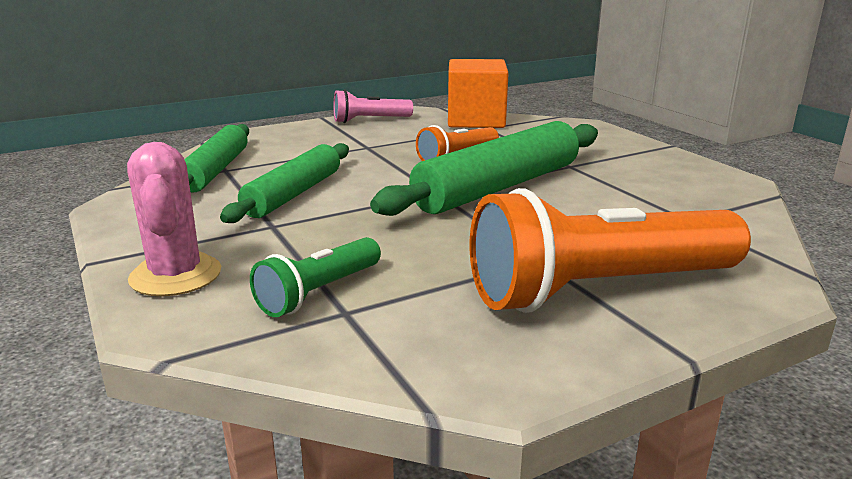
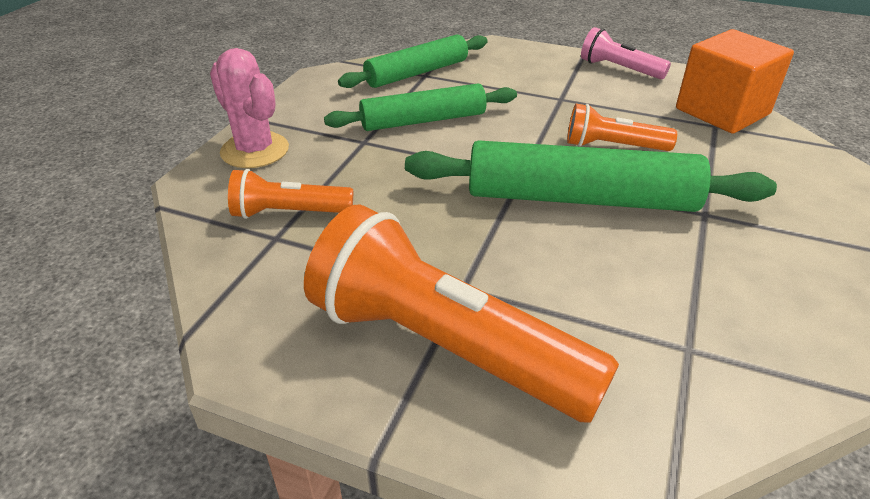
camera: 50 degrees right, 15 degrees up
pink cactus [127,142,221,296] -> pink cactus turned 75 degrees counterclockwise [210,48,289,168]
green flashlight [250,237,381,317] -> orange flashlight [228,169,353,219]

